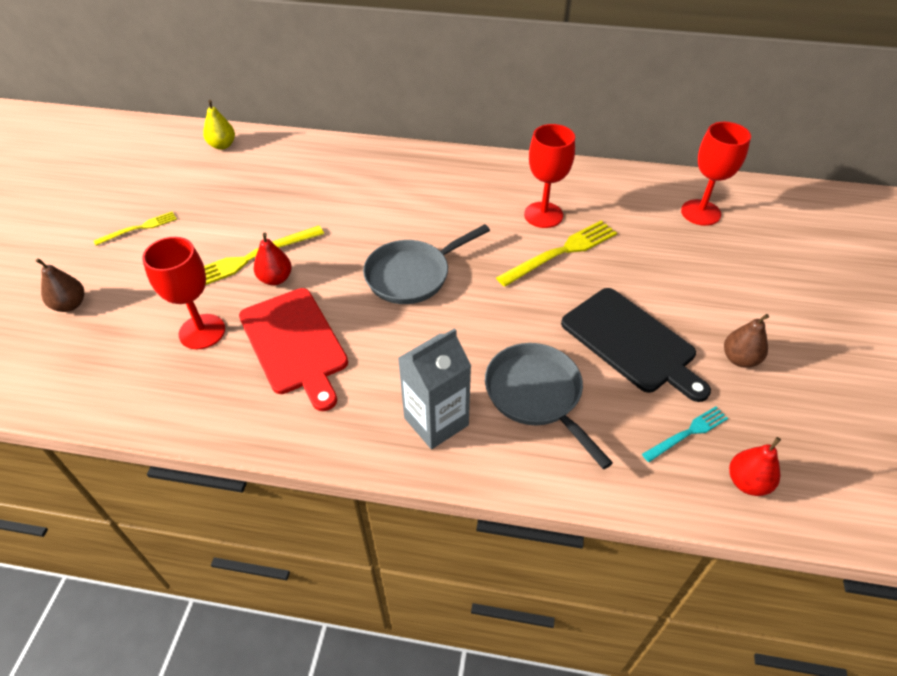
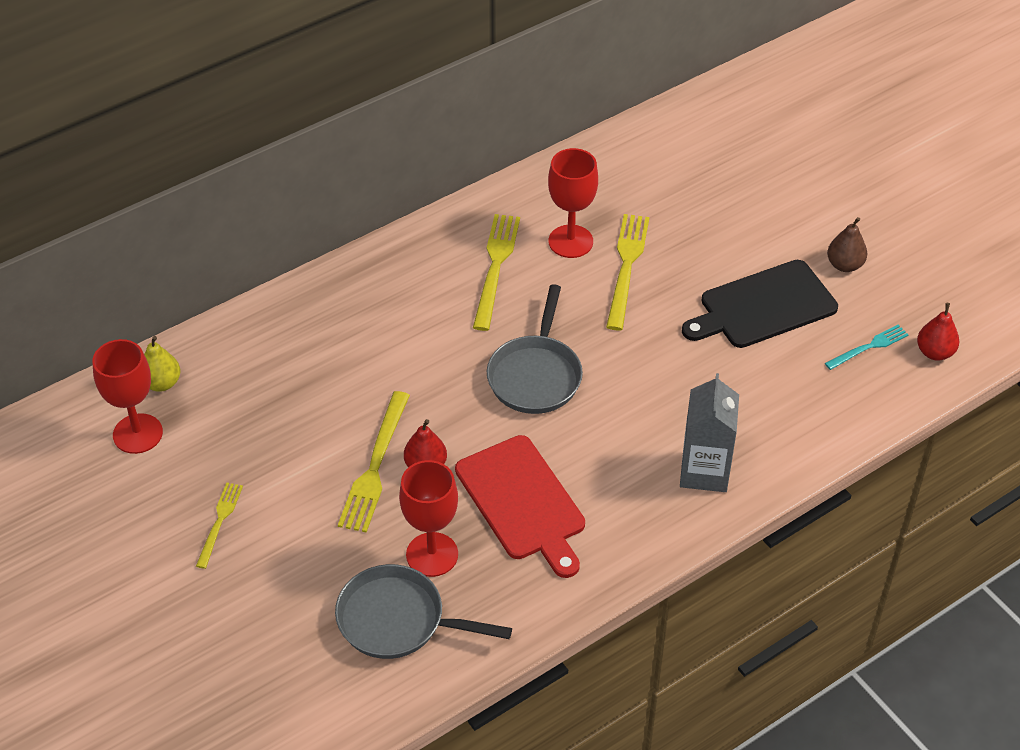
camera: 45 degrees left, 0 degrees up
brown pear [36,258,84,312] -> none
red cutting board [239,288,348,411] -> red cutting board turned 45 degrees clockwise [455,435,585,578]
grey pan [485,343,613,469] -> grey pan moved to [335,564,512,659]
black cutting board [561,288,711,402] -> black cutting board turned 150 degrees clockwise [682,260,838,348]
turquoise fork [642,406,728,462] -> turquoise fork turned 45 degrees clockwise [825,325,908,370]
red goblet [681,122,751,226] -> red goblet moved to [92,339,163,454]
none -> yellow fork [473,214,520,331]

